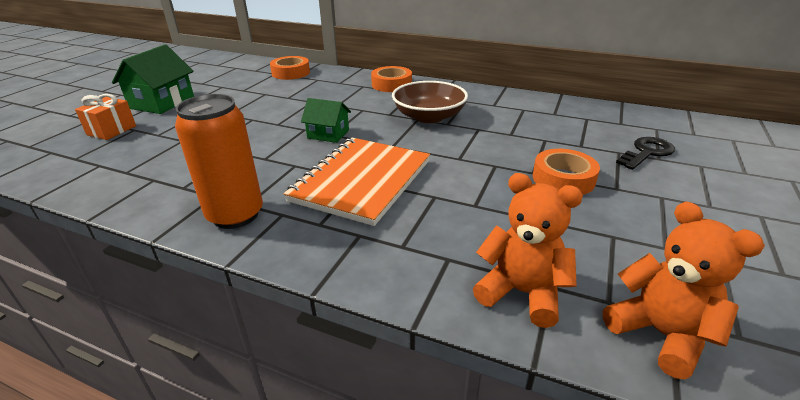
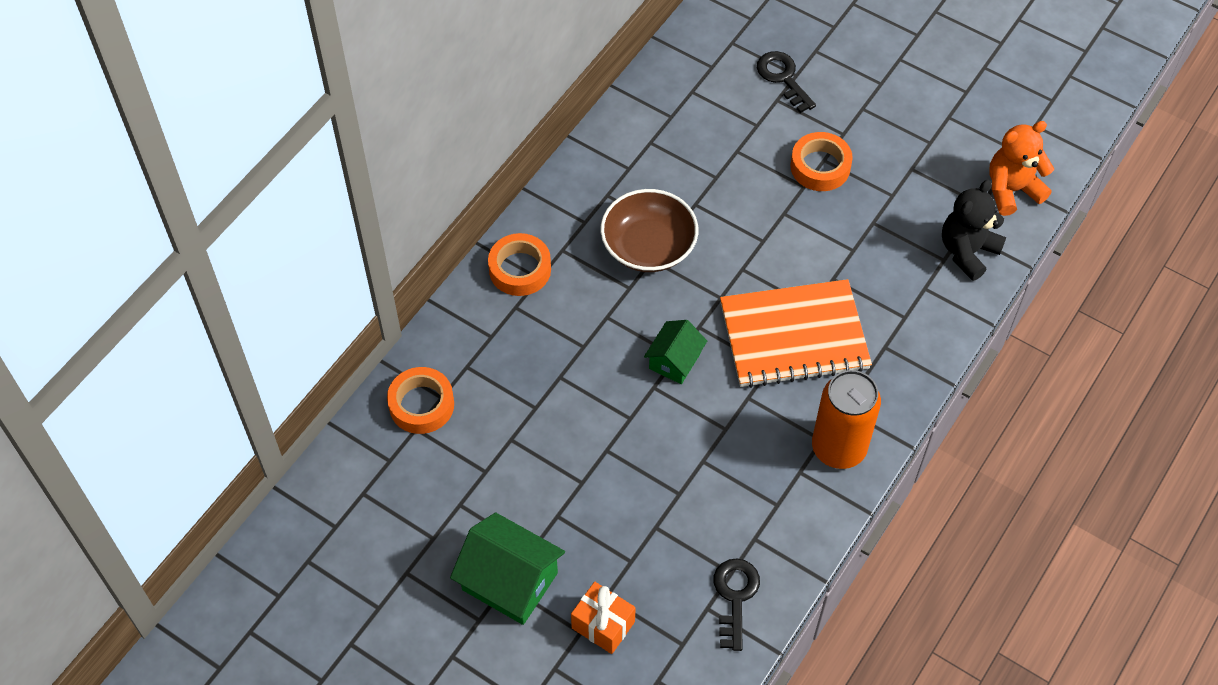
camera: 80 degrees left, 25 degrees up
orange notebook [284,138,430,226] -> orange notebook turned 45 degrees counterclockwise [720,279,872,388]
orange teddy bear [473,173,583,328] -> black teddy bear [942,180,1006,281]
none -> black key [714,558,760,651]

